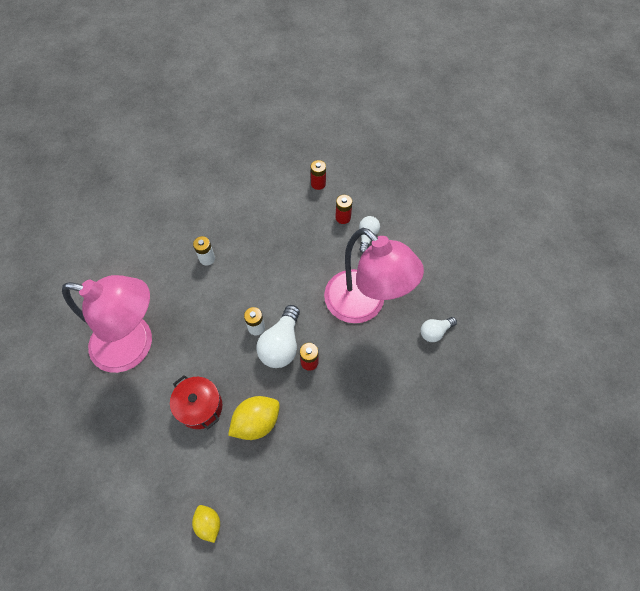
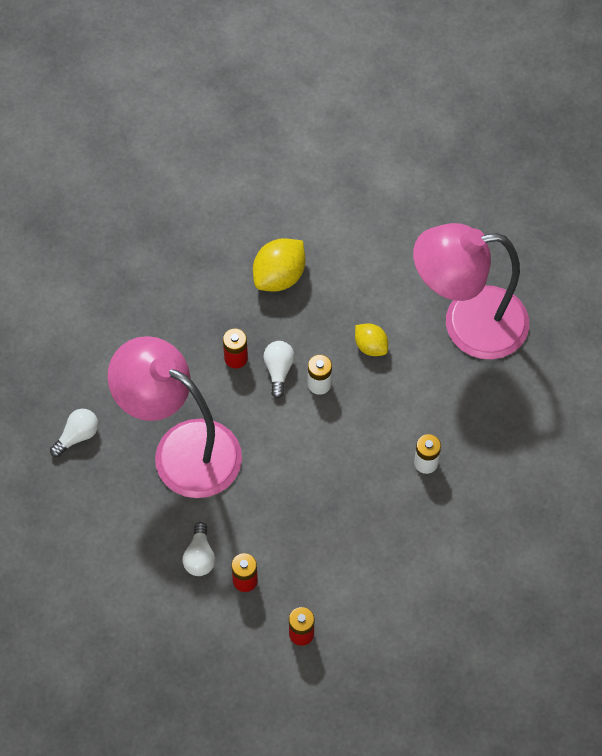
camera: 165 degrees right, 0 degrees up
red pot [170,375,222,429] -> none
yellow lemon [192,505,220,543] -> yellow lemon moved to [355,323,388,356]
white light bulb [256,305,300,368] -> white light bulb [264,341,295,398], size x0.59

